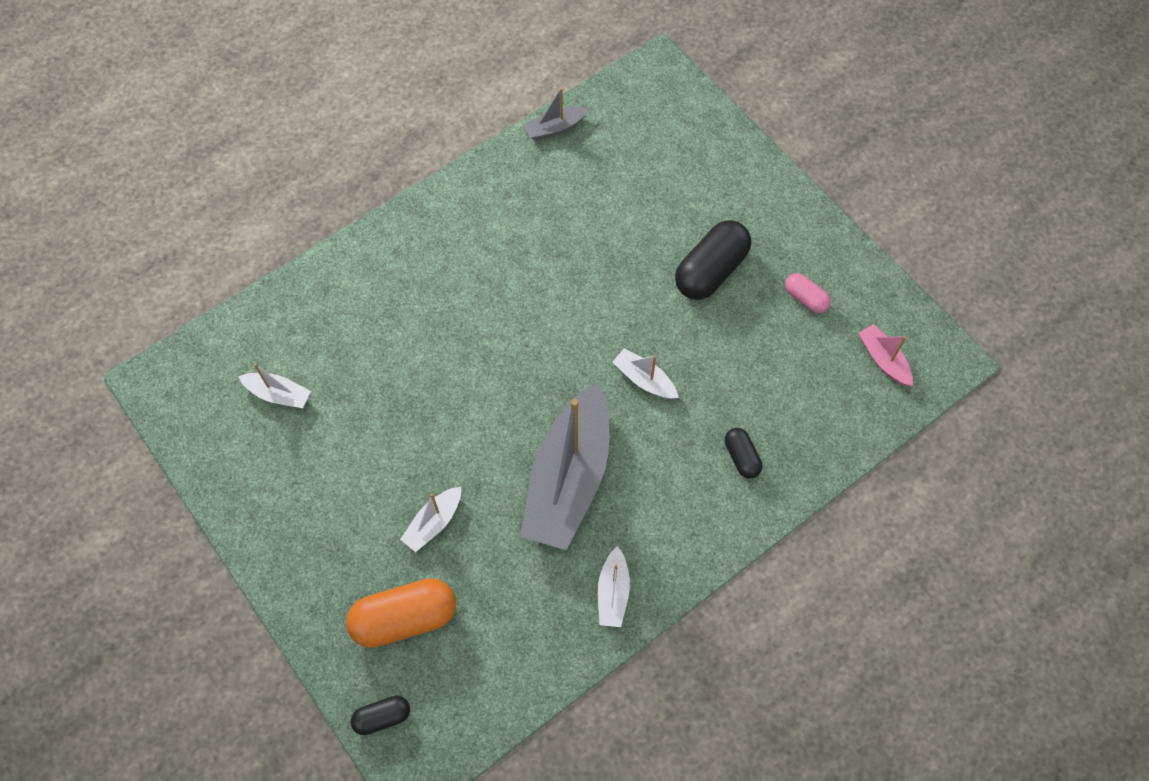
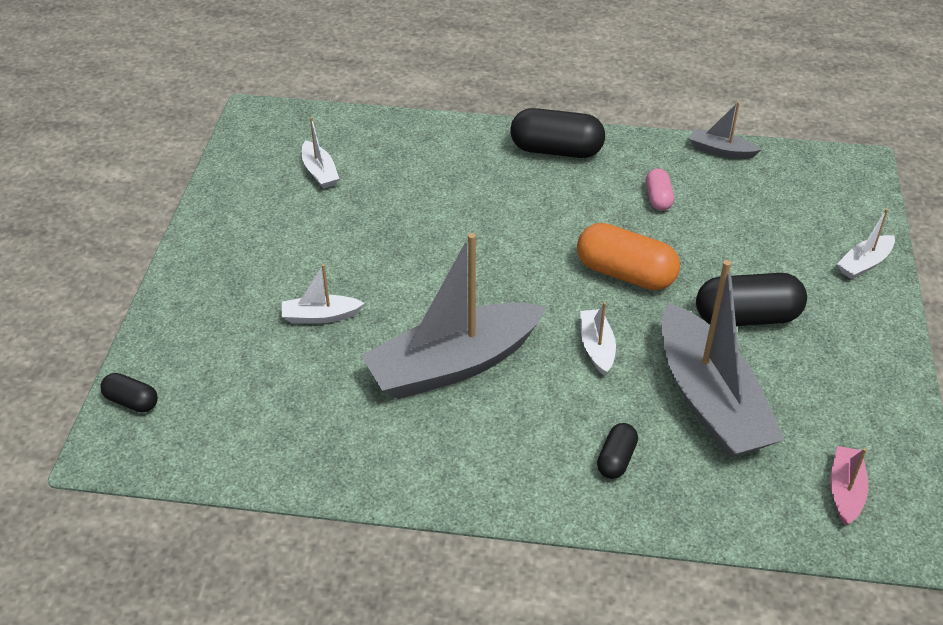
camera: 45 degrees right, 20 degrees down
orange capsule [346,578,456,648] -> orange capsule moved to [577,223,680,290]
white boat [598,546,630,627] -> white boat moved to [837,208,895,279]
pink capsule [785,273,831,313] -> pink capsule moved to [646,168,674,211]
none -> black capsule [511,108,605,158]
none -> grey boat [661,260,785,458]

